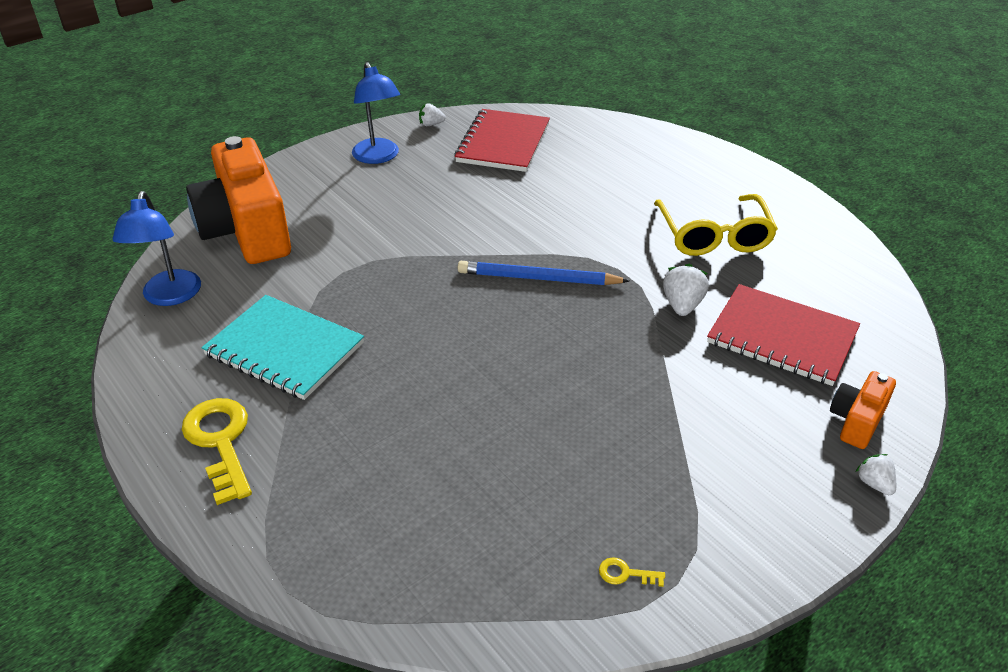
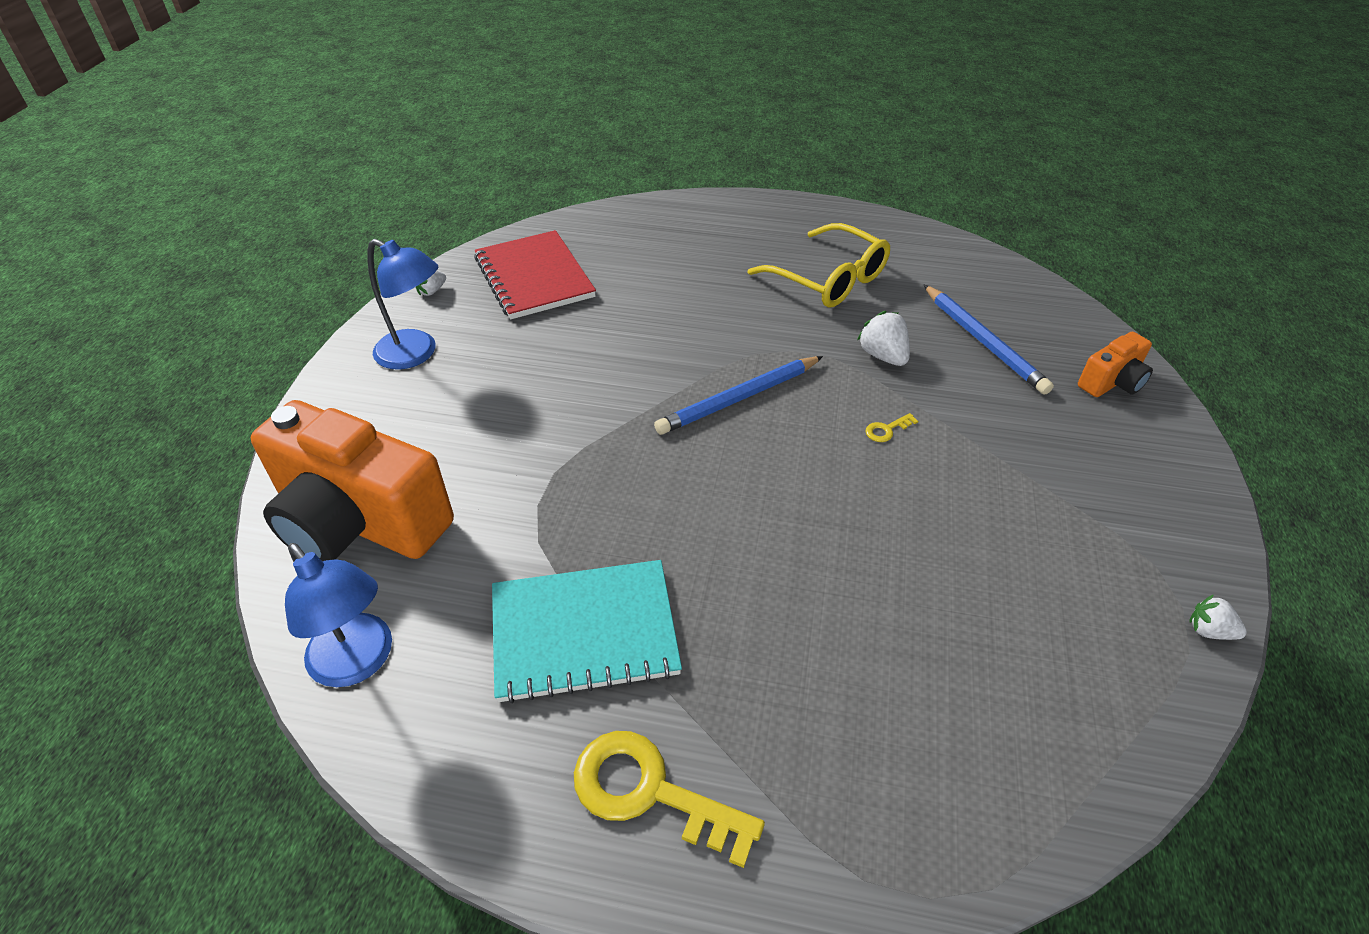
camera: 40 degrees left, 5 degrees up
yellow key [599,557,665,587] -> yellow key moved to [865,413,918,442]
red notebook [707,284,860,386] -> blue pencil [924,285,1054,395]
orange camera [830,371,896,449] -> orange camera turned 120 degrees counterclockwise [1078,332,1153,397]
white strawberry [856,454,896,495] -> white strawberry moved to [1189,594,1247,640]

